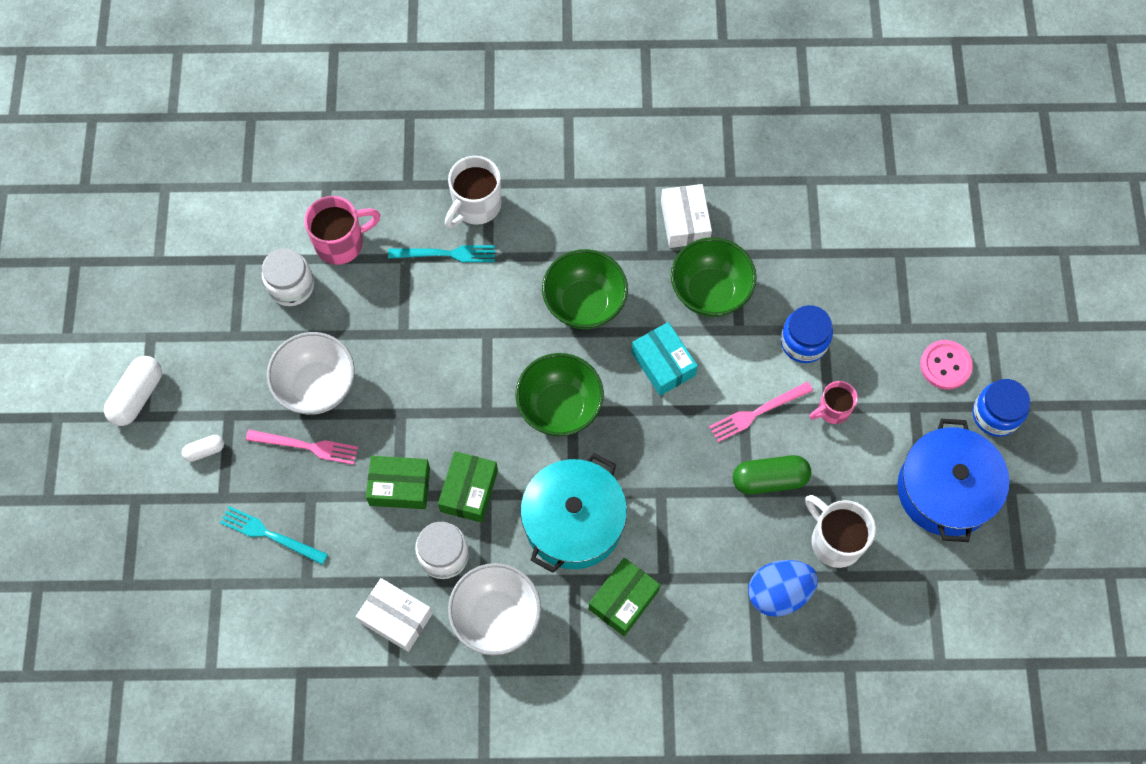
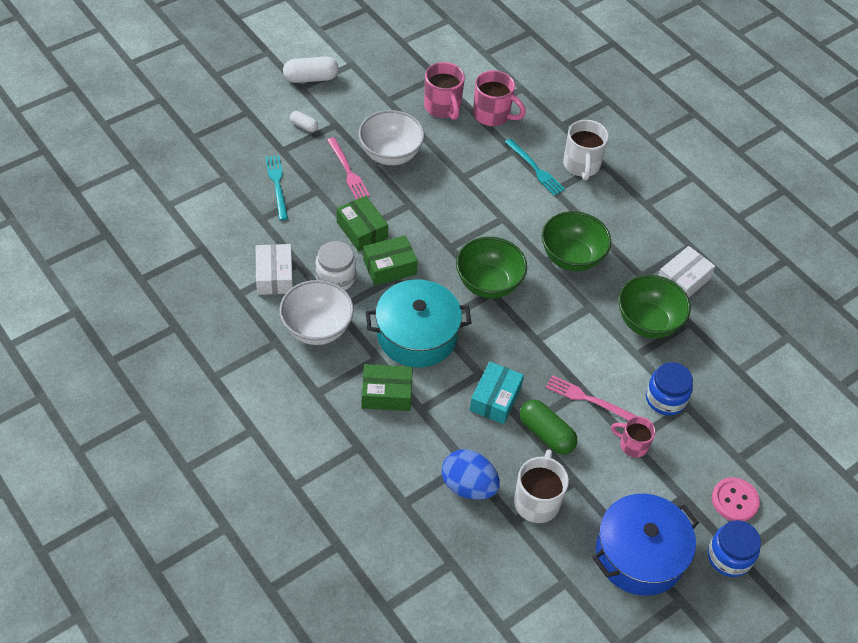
camera: 50 degrees right, 15 degrees down
white jar [262,248,314,306] -> pink mug [424,62,465,120]
white mug [445,156,501,229] -> white mug turned 90 degrees counterclockwise [563,120,609,181]
turquoise box [631,322,698,396] -> turquoise box moved to [470,362,524,424]

